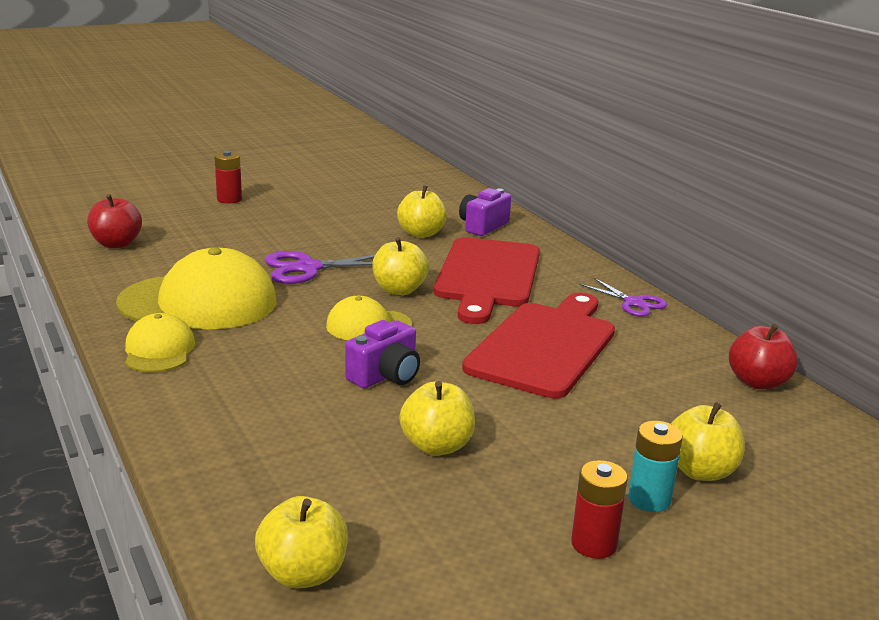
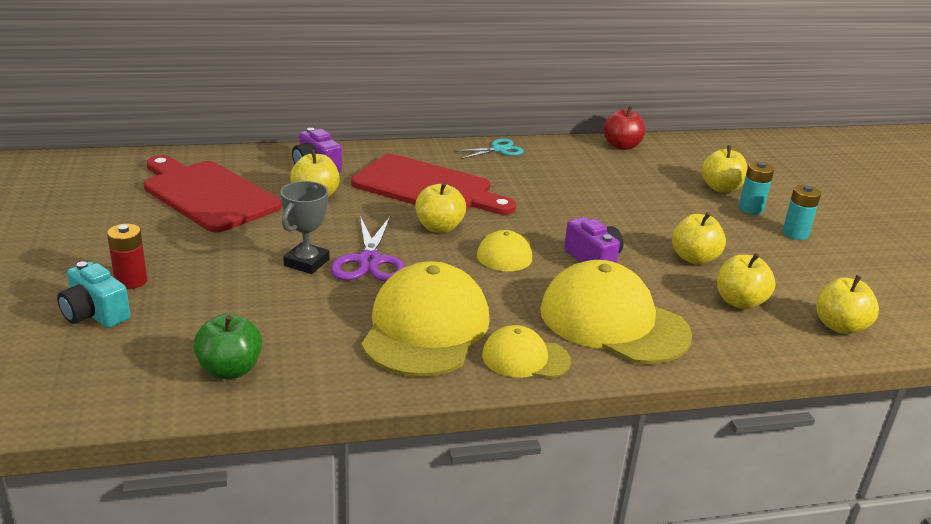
camera: 75 degrees left, 5 degrees up
red apple [87,194,142,248] -> green apple [193,314,262,379]
red cutting board [462,293,615,399] -> red cutting board moved to [144,155,282,232]
red battery [571,460,628,559] -> turquoise battery [782,185,821,240]
purple scissors [579,277,668,317] -> turquoise scissors [455,139,524,159]
none -> turquoise camera [57,261,130,328]
none -> grey trophy [281,181,329,274]
none -> yellow cap [540,260,692,364]
none -> yellow apple [717,253,776,309]

